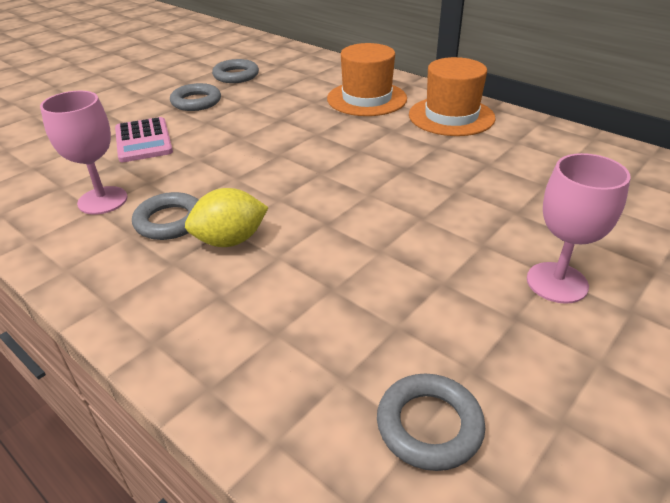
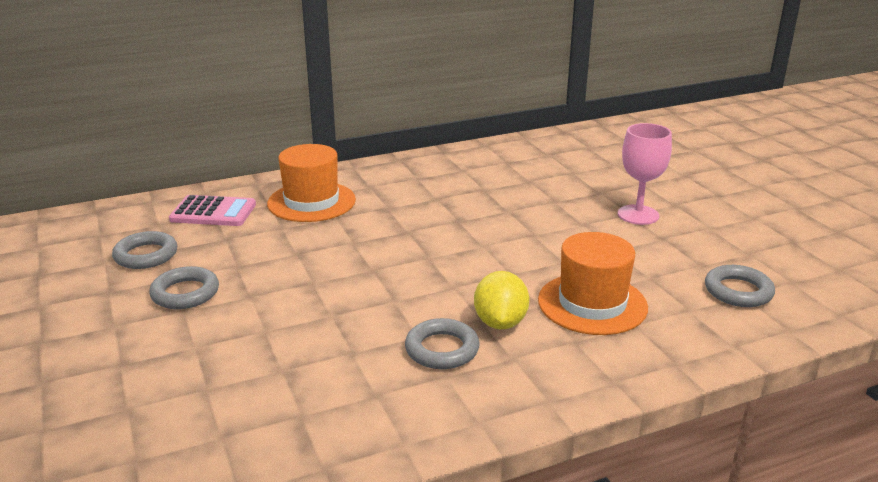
camera: 65 degrees left, 10 degrees down
pink goblet [40,91,128,215] -> none
pink calculator [115,117,173,162] -> pink calculator moved to [169,195,256,226]
orange hat [409,57,496,136] -> orange hat moved to [538,232,648,335]

